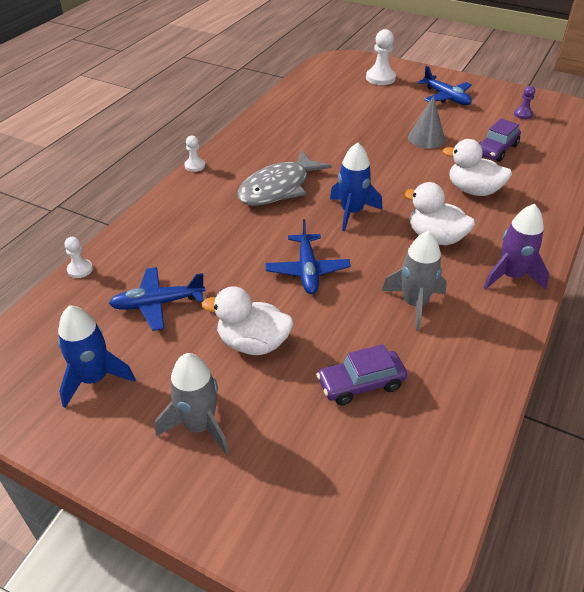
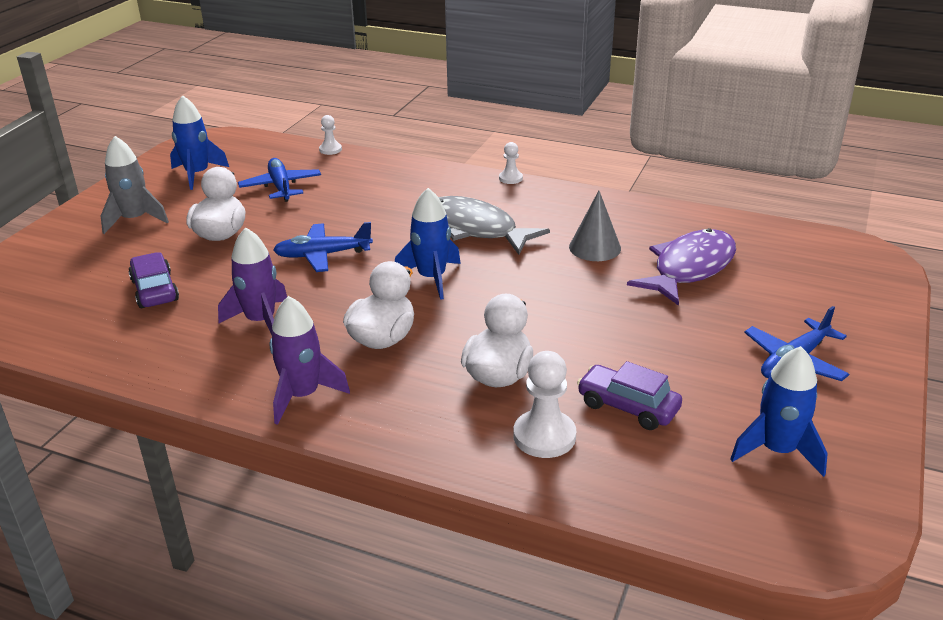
camera: 85 degrees right, 10 degrees down
white pawn [366,29,396,85] -> white pawn moved to [514,351,576,458]
grey rocket [382,231,447,331] -> purple rocket [218,227,287,335]
grey cone [408,96,445,149] -> grey cone moved to [569,191,621,261]
purple pawn [514,86,535,119] -> blue rocket [730,346,828,477]
none -> purple fish [627,228,736,306]

